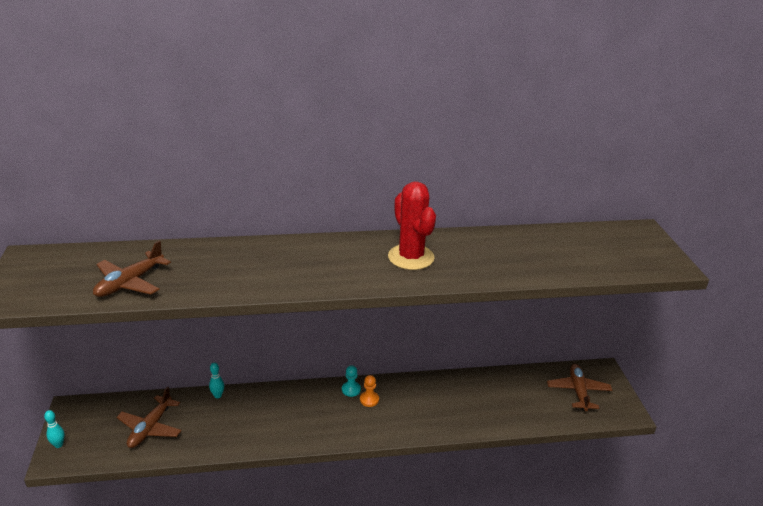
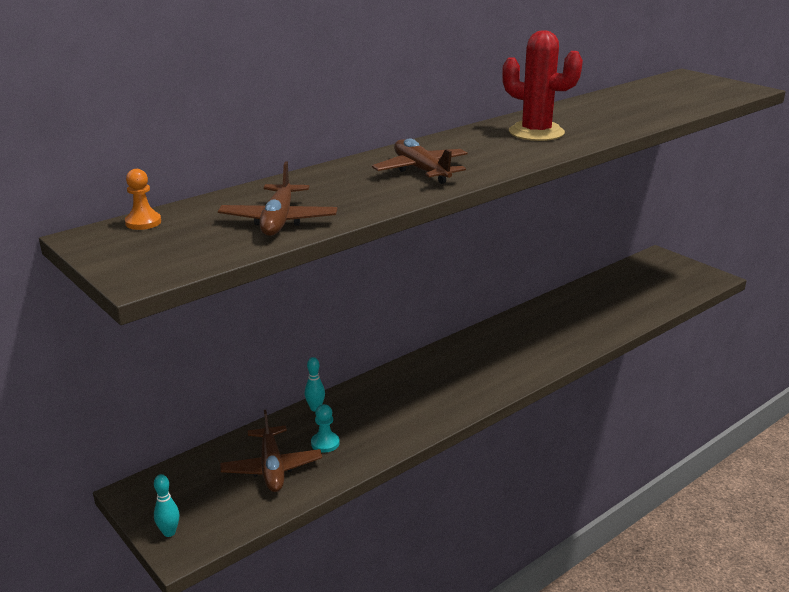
camera: 30 degrees left, 5 degrees down
turquoise pawn [342,365,361,397] -> turquoise pawn moved to [311,404,340,453]
orange pawn [360,375,379,407] -> orange pawn moved to [125,169,161,230]
brown plane [547,364,612,411] -> brown plane moved to [372,138,468,184]

